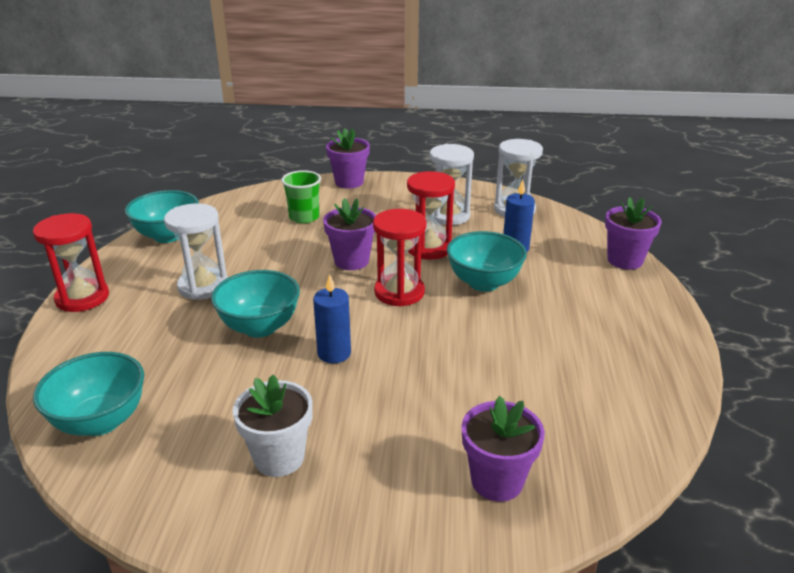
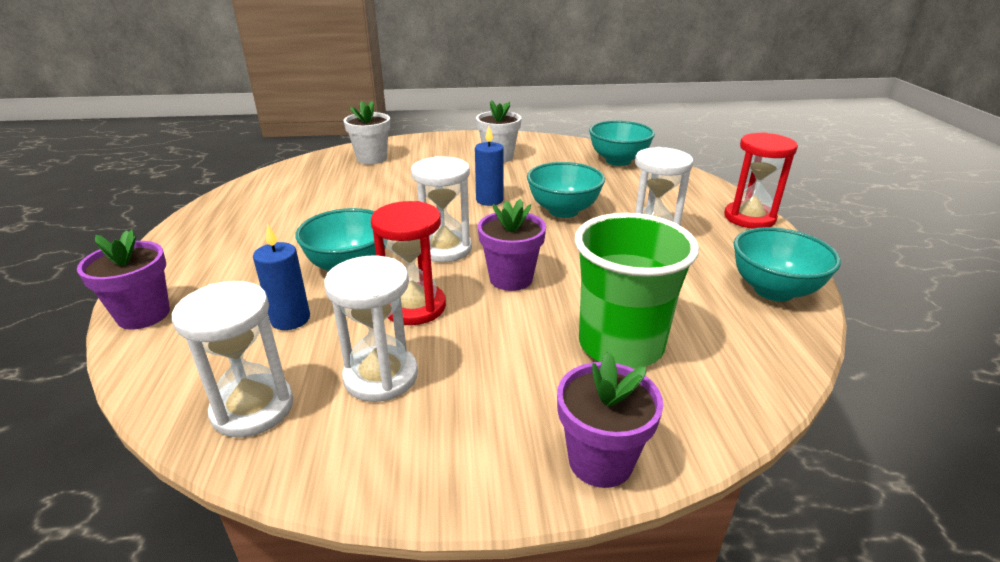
camera: 170 degrees right, 0 degrees up
green cup [281,170,321,223] -> green cup [575,213,699,369], size x1.73
red hourglass [373,209,426,307] -> white hourglass [411,156,472,262]
purple flower pot [462,396,545,502] -> white flower pot [344,101,390,165]

